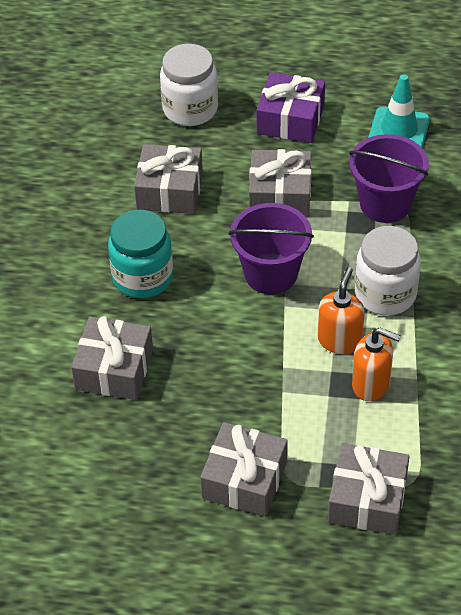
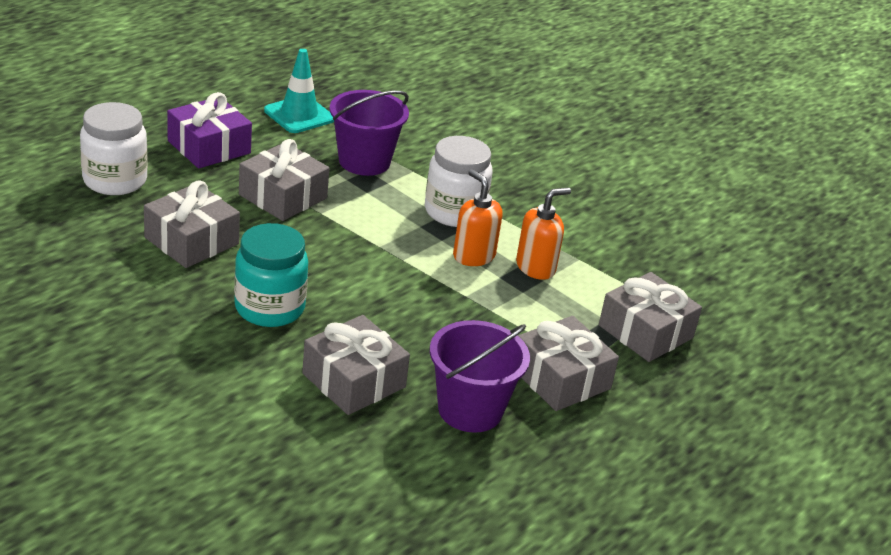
camera: 60 degrees left, 15 degrees down
purple bucket [228,203,314,294] -> purple bucket moved to [430,320,530,433]

